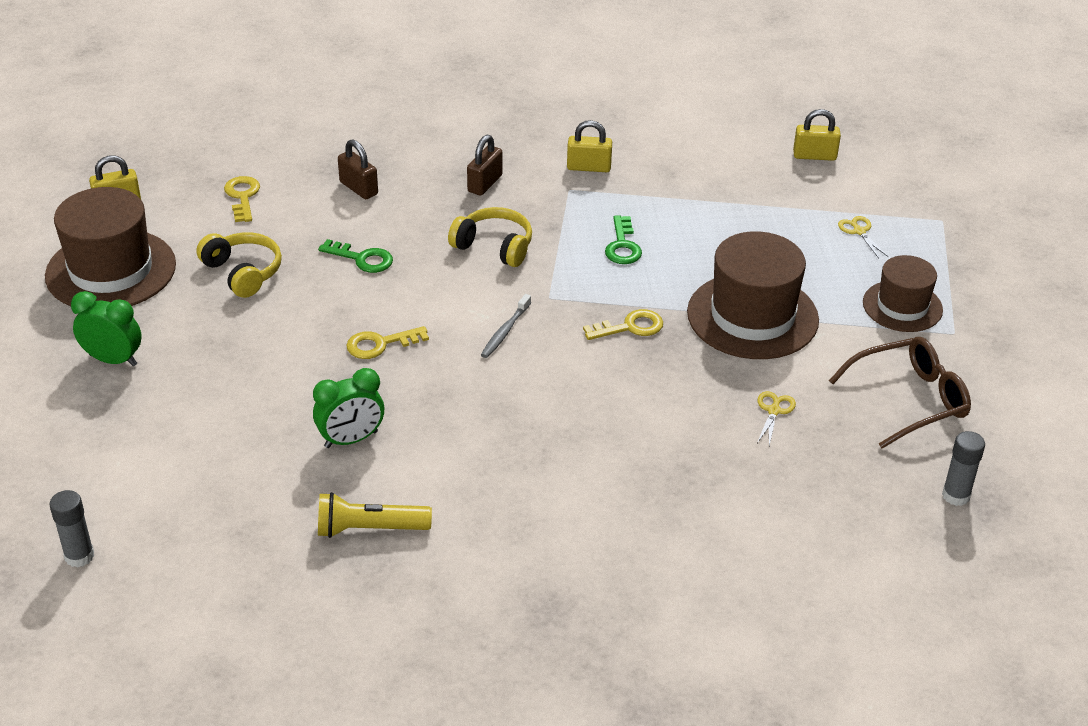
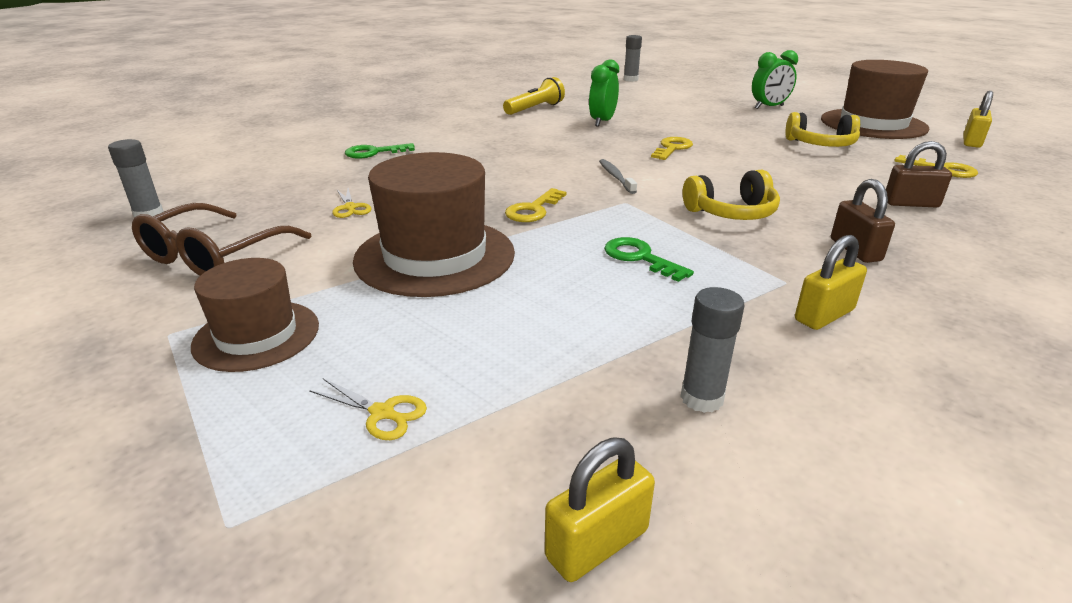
camera: 140 degrees right, 10 degrees down
green key [318,239,393,273] -> green key moved to [345,143,415,159]
none -> grey glue stick [680,287,744,413]

